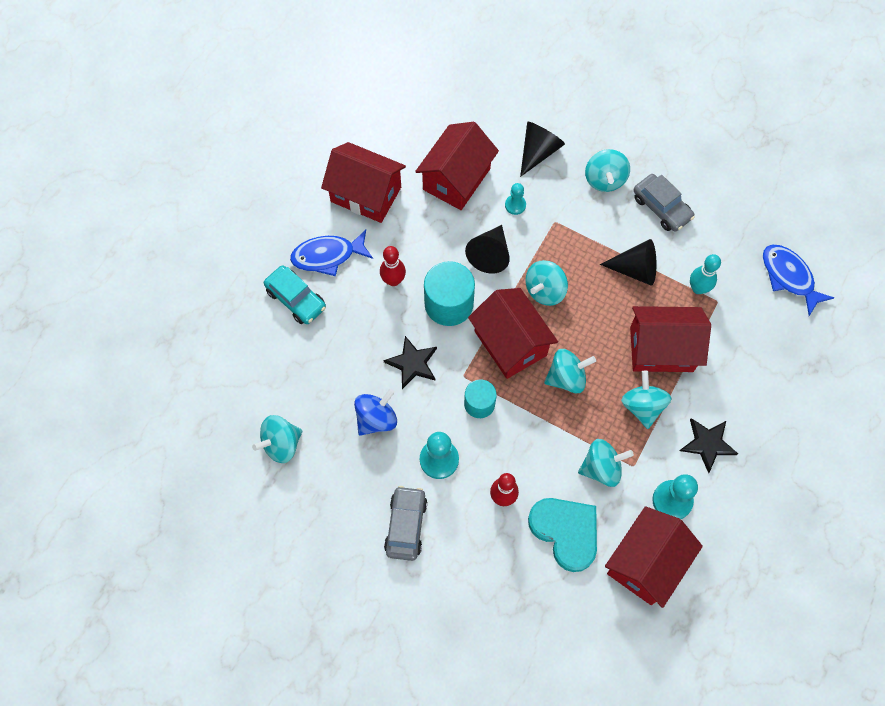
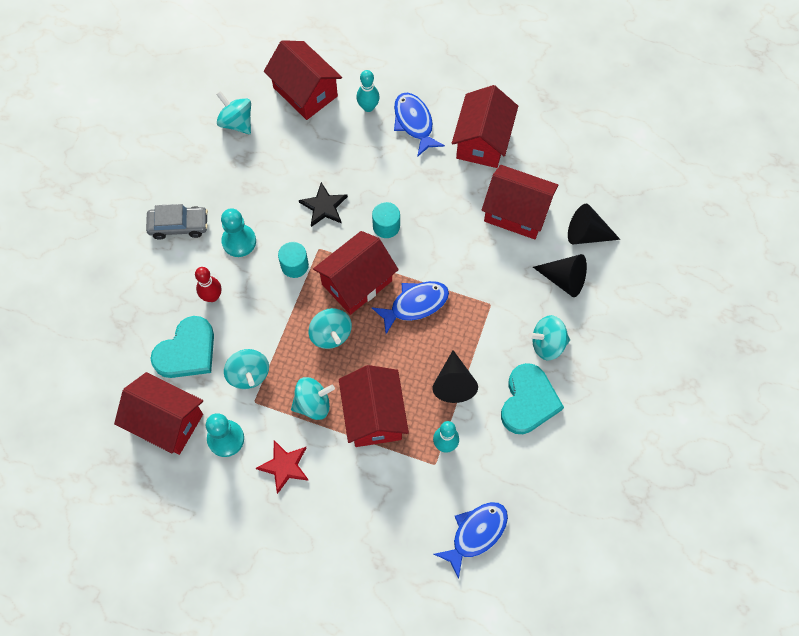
camera: 80 degrees right, 0 degrees up
turquoise car [264,265,326,324] -> turquoise bowling pin [357,70,379,112]
blue spinning top [354,388,397,436] -> none
red bowling pin [380,246,406,286] -> none
turquoise cylinder [424,261,475,326] -> turquoise cylinder [372,202,400,238], size x0.61
black cone [465,225,510,274] -> black cone moved to [568,204,620,244]
turquoise pawn [505,183,526,215] -> none
turquoise spinning top [526,260,568,306] -> blue fish [371,281,449,334]
grey car [634,174,695,232] -> turquoise heart [501,363,564,434]
black star [680,418,738,473] -> red star [256,440,309,494]
none -> red house [264,40,342,120]

